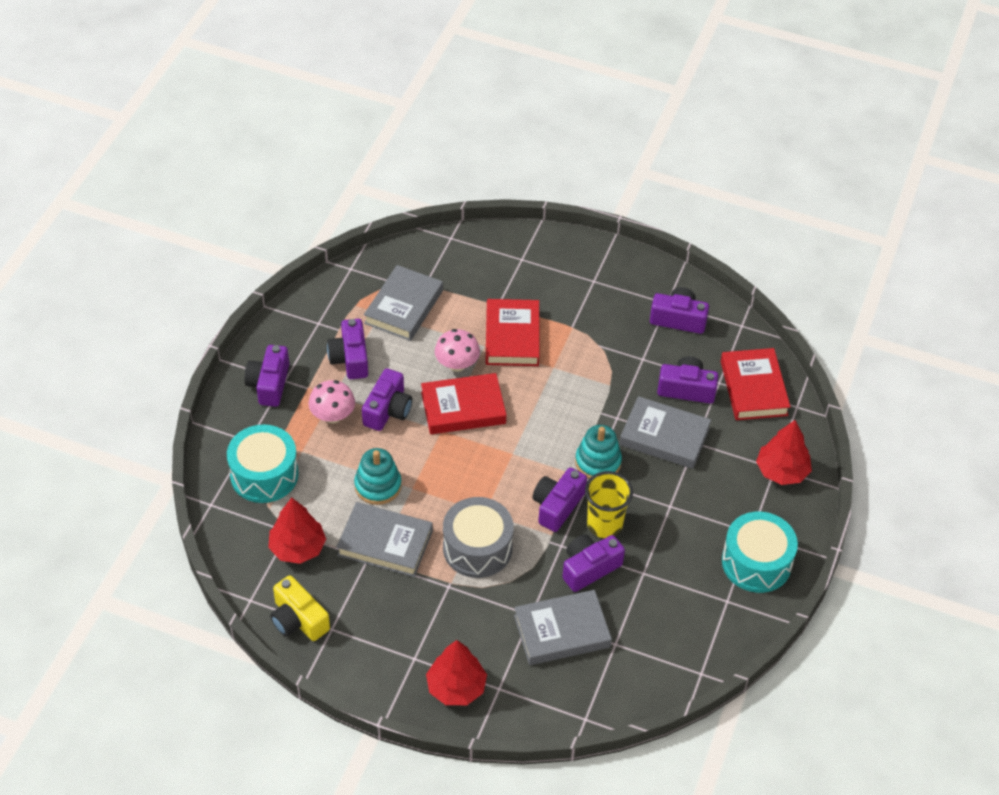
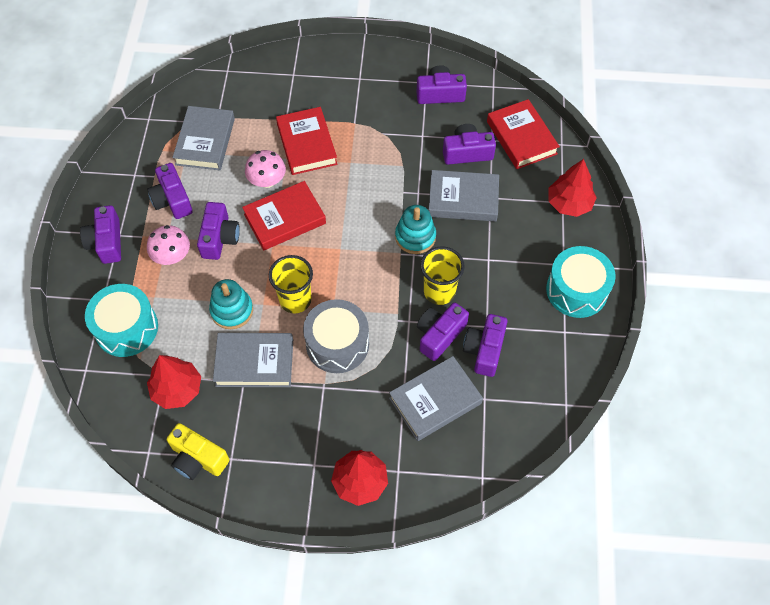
camera: 15 degrees left, 10 degrees up
purple camera [533,468,587,532] -> purple camera moved to [463,314,508,377]
none -> yellow cup [269,255,313,313]

